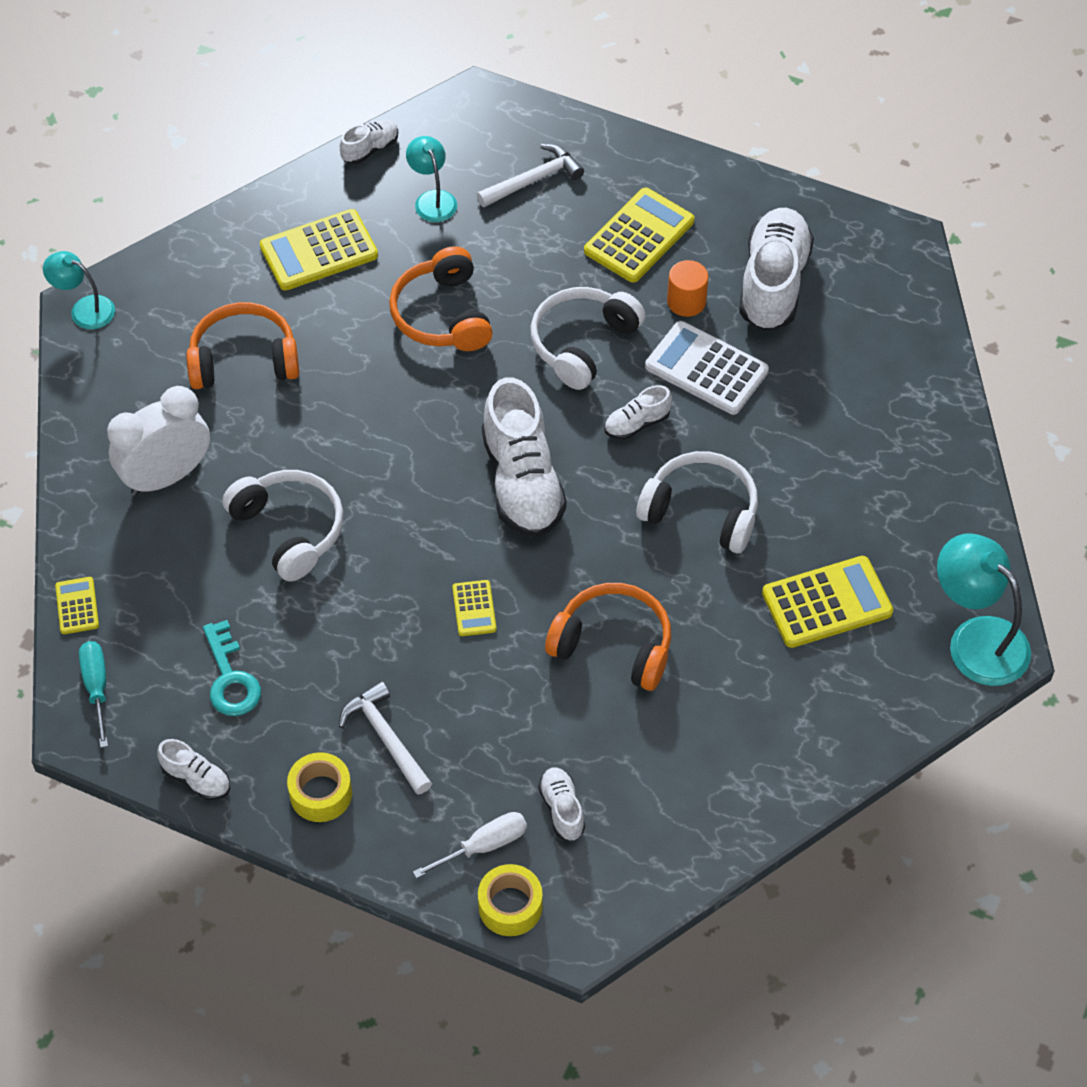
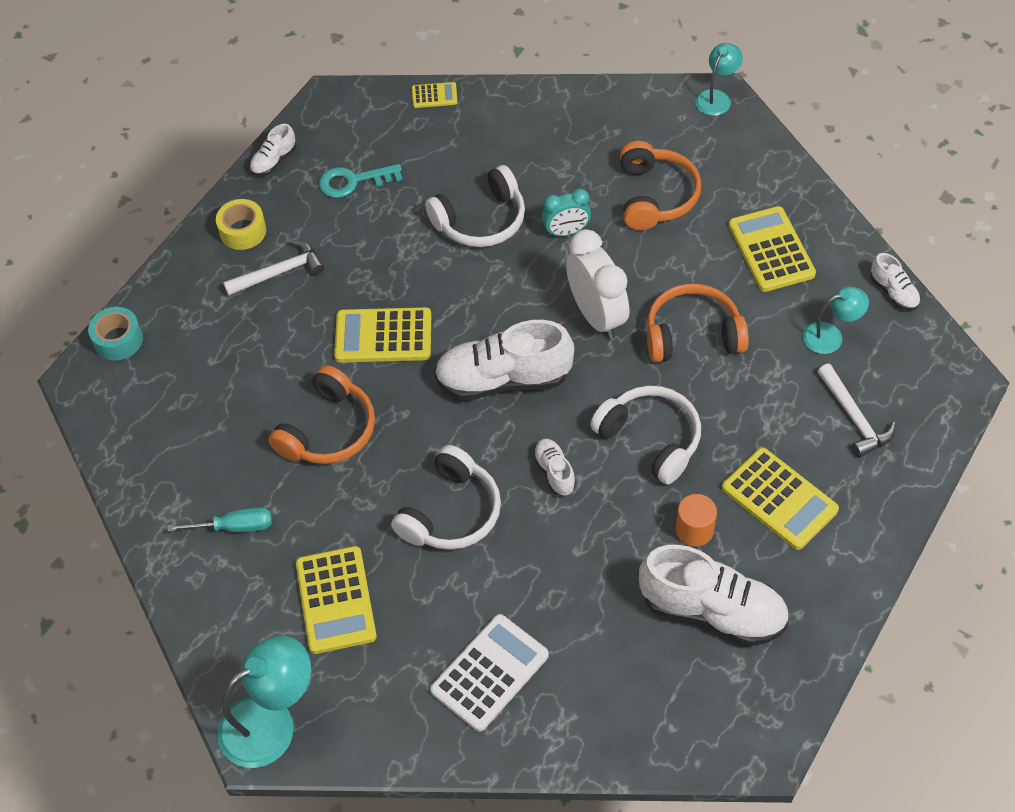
camera: 100 degrees right, 0 degrees up
turquoise screwdriver [79,641,108,748] -> turquoise screwdriver moved to [167,507,272,532]
white clock [107,386,210,495] -> white clock moved to [566,229,629,339]
white screwdriver [413,812,527,879] -> none
yellow calculator [452,580,496,636] -> yellow calculator [334,307,431,363], size x1.92
yellow tape [478,864,542,936] -> turquoise tape [88,307,143,360]
white shoe [538,767,585,841] -> none
white calculator [645,321,769,415] -> white calculator moved to [430,614,549,732]
none -> turquoise clock [542,188,591,237]

